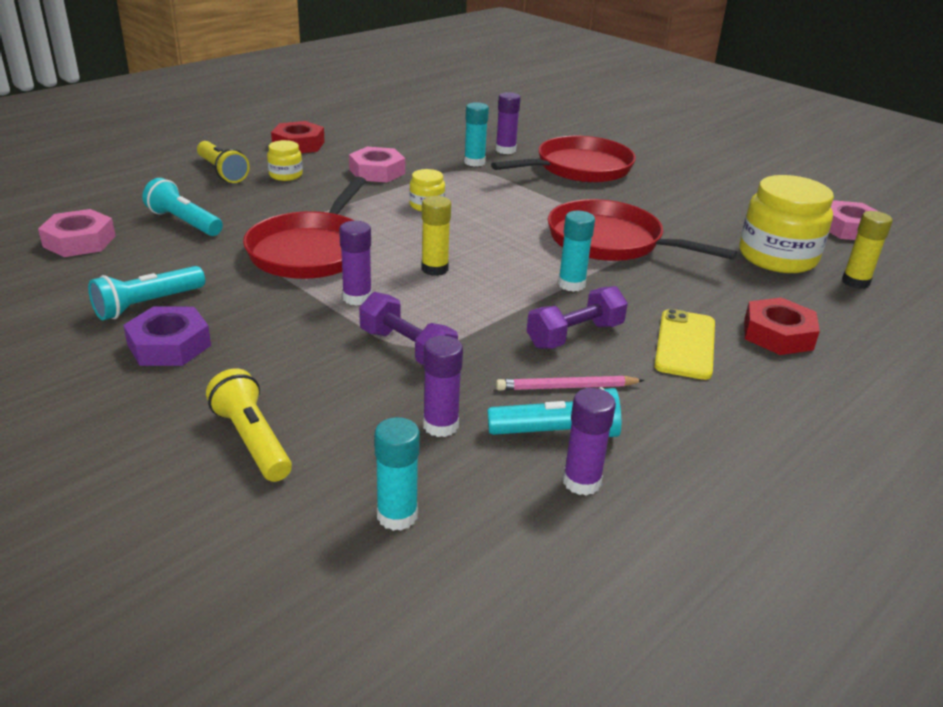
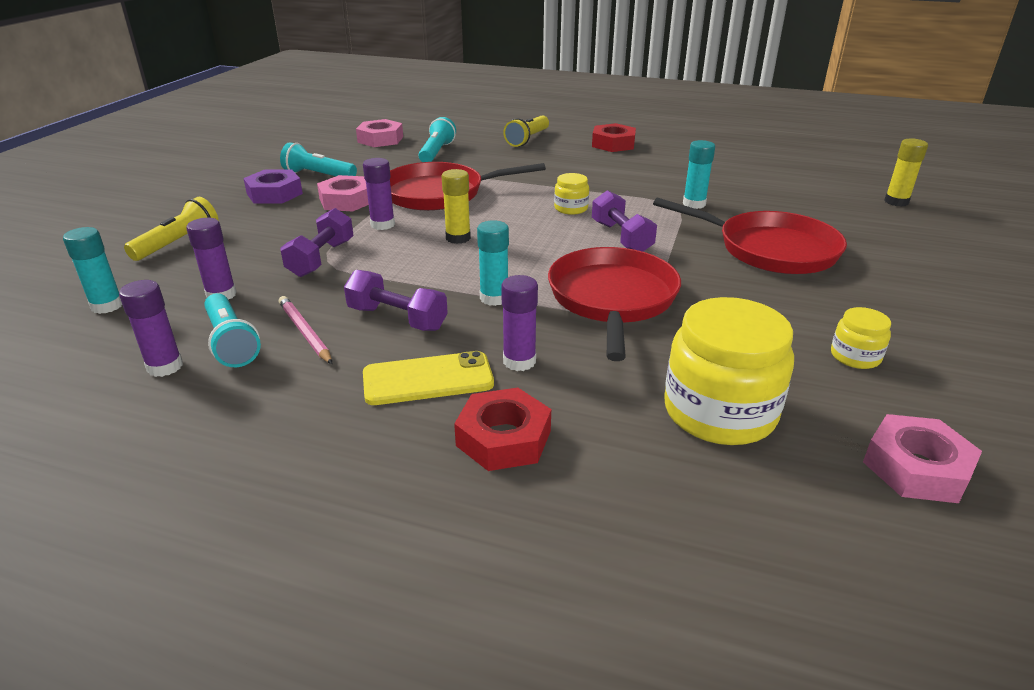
camera: 65 degrees right, 0 degrees up
yellow jar [267,140,303,181] -> yellow jar moved to [831,307,891,369]
pink nut [349,147,405,182] -> pink nut moved to [317,175,369,211]
purple glue stick [496,92,521,154] -> purple glue stick moved to [501,275,538,371]
yellow glue stick [842,211,893,289] -> yellow glue stick moved to [884,138,928,207]
none -> purple dumbbell [592,190,657,252]

